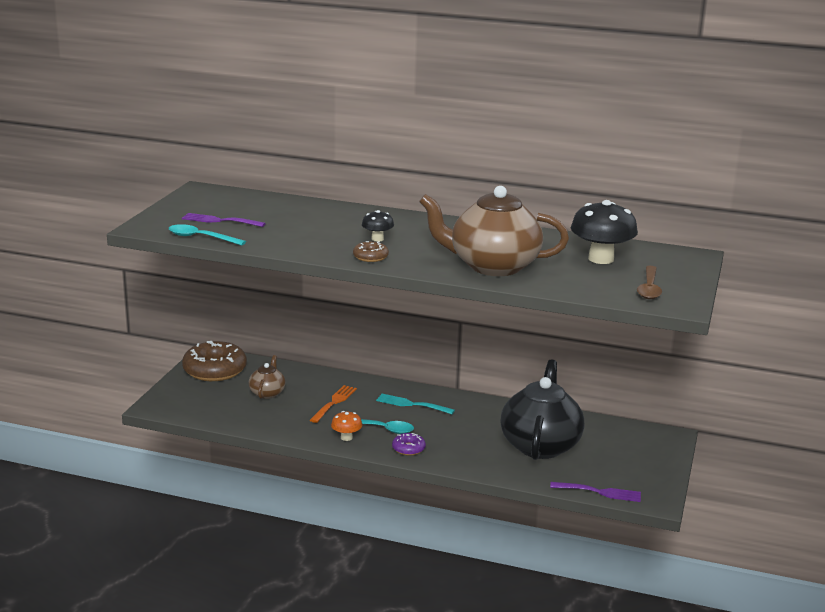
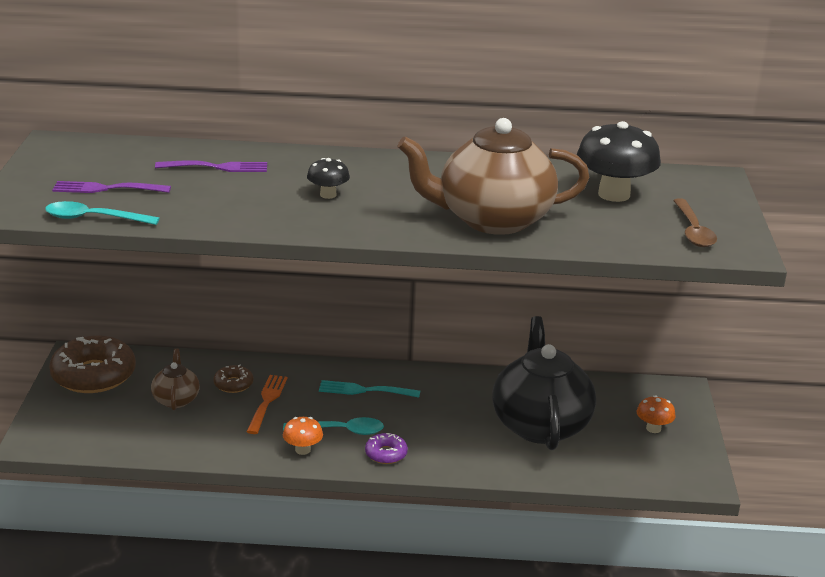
camera: 15 degrees left, 5 degrees up
brown donut [353,241,389,262] -> brown donut moved to [213,365,253,393]
purple fork [550,482,641,502] -> purple fork moved to [155,160,267,172]
none -> orange mushroom [637,395,676,433]

